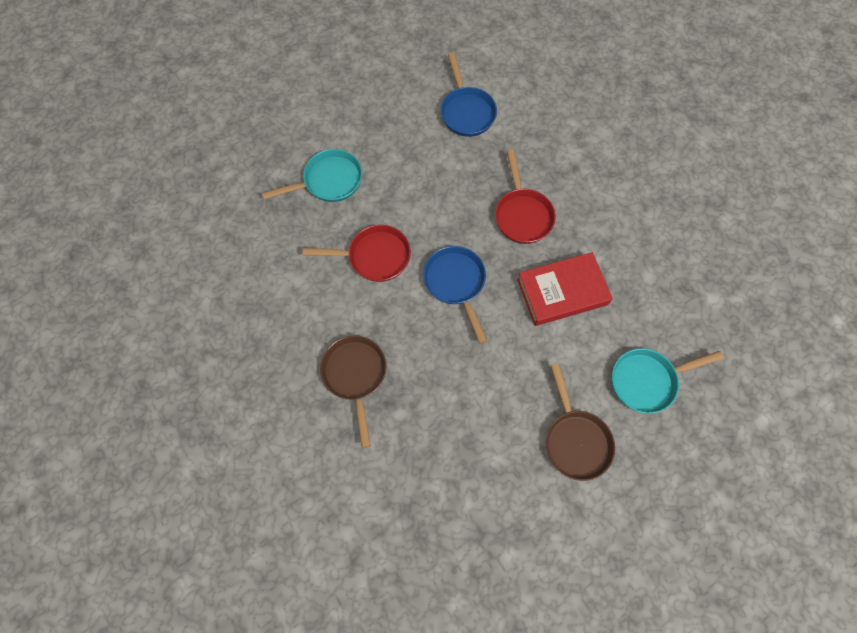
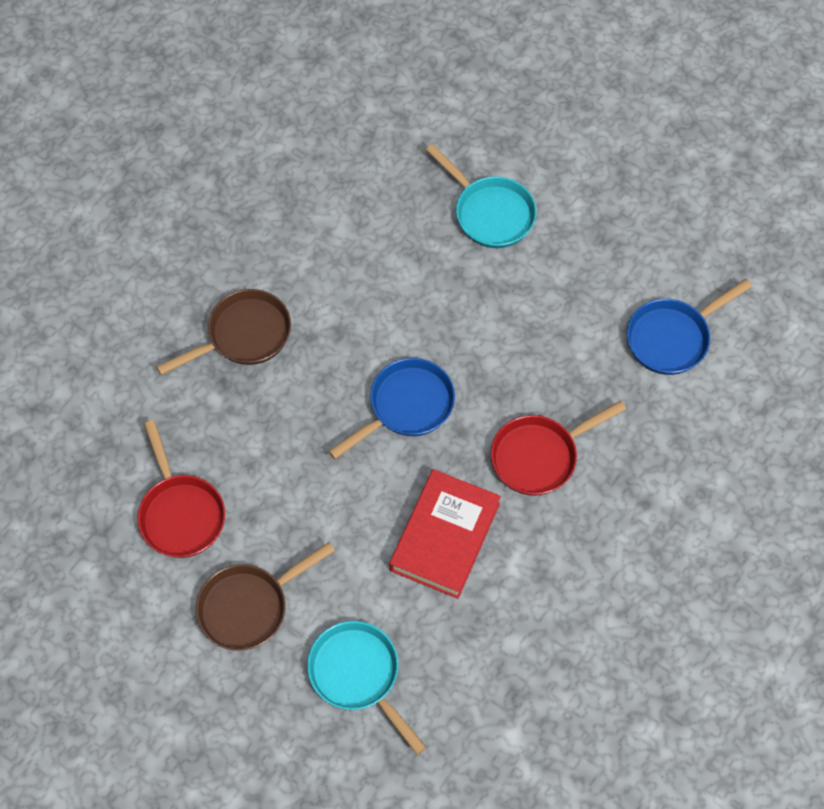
camera: 70 degrees right, 5 degrees down
red pan [303,225,411,282] -> red pan moved to [138,420,225,558]
red book [517,252,613,326] -> red book turned 60 degrees clockwise [390,469,501,599]

